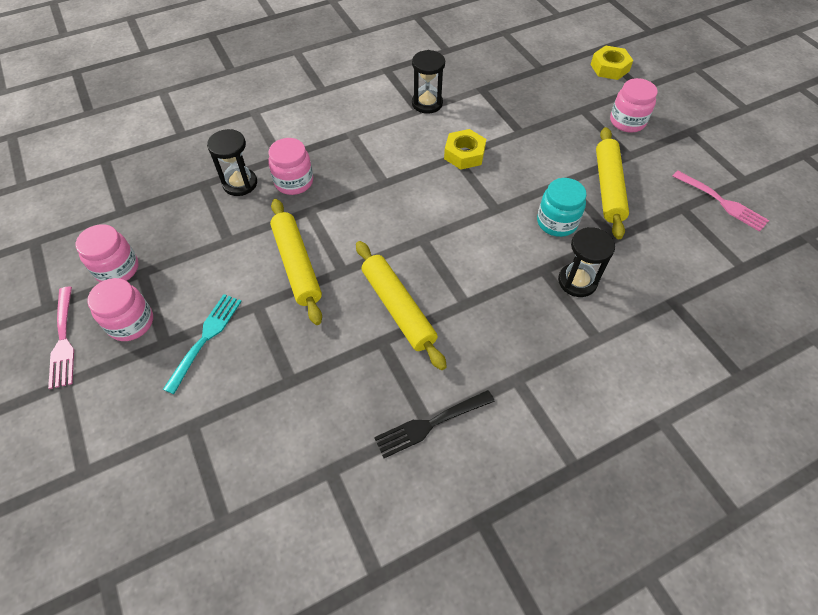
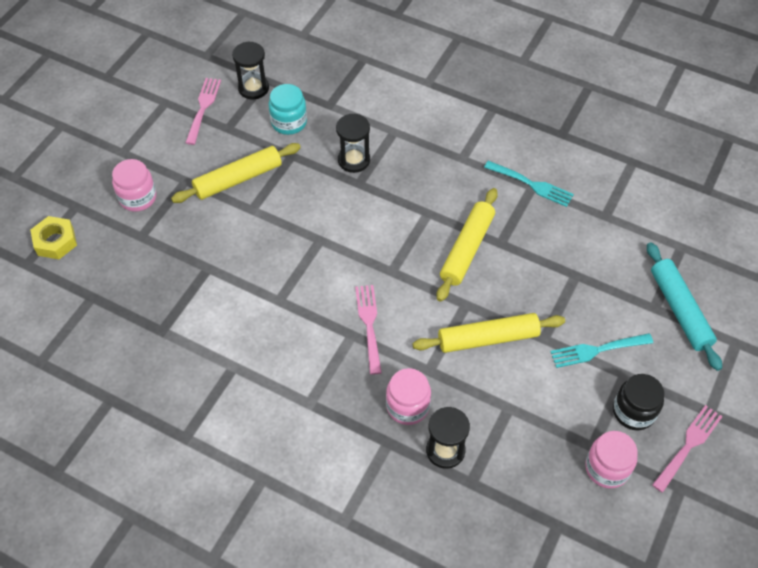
camera: 125 degrees left, 0 degrees up
pink jar [87,278,153,341] -> black jar [613,374,664,430]
yellow rolling pin [270,199,322,325] -> yellow rolling pin turned 45 degrees clockwise [412,313,565,353]
black fork [374,390,495,458] -> turquoise fork [484,161,574,207]
black hourglass [412,50,445,114] -> black hourglass moved to [232,41,269,99]
yellow nut [444,129,486,170] -> none
turquoise jar [537,178,587,237] -> turquoise jar moved to [269,84,307,135]
none -> pink fork [355,285,382,375]
none -> turquoise rolling pin [647,242,722,371]

